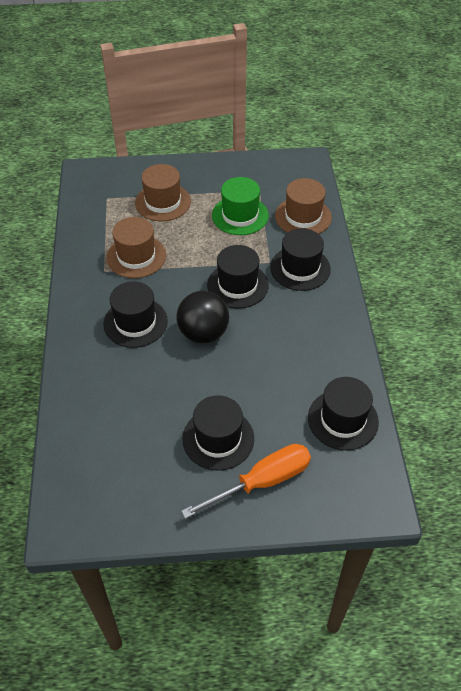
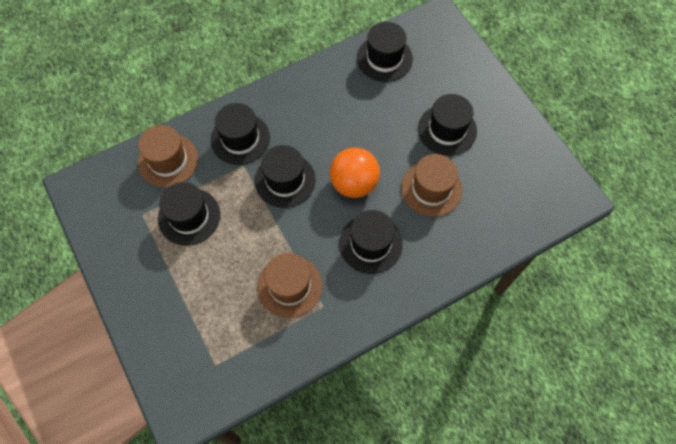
camera: 115 degrees left, 15 degrees up
brown hat [135,164,191,221] -> brown hat moved to [401,154,462,217]
black ball [176,291,229,344] -> orange ball [330,148,380,198]
orange screwdriver [181,444,311,519] -> none
green hat [212,177,269,235] -> black hat [158,182,220,246]

